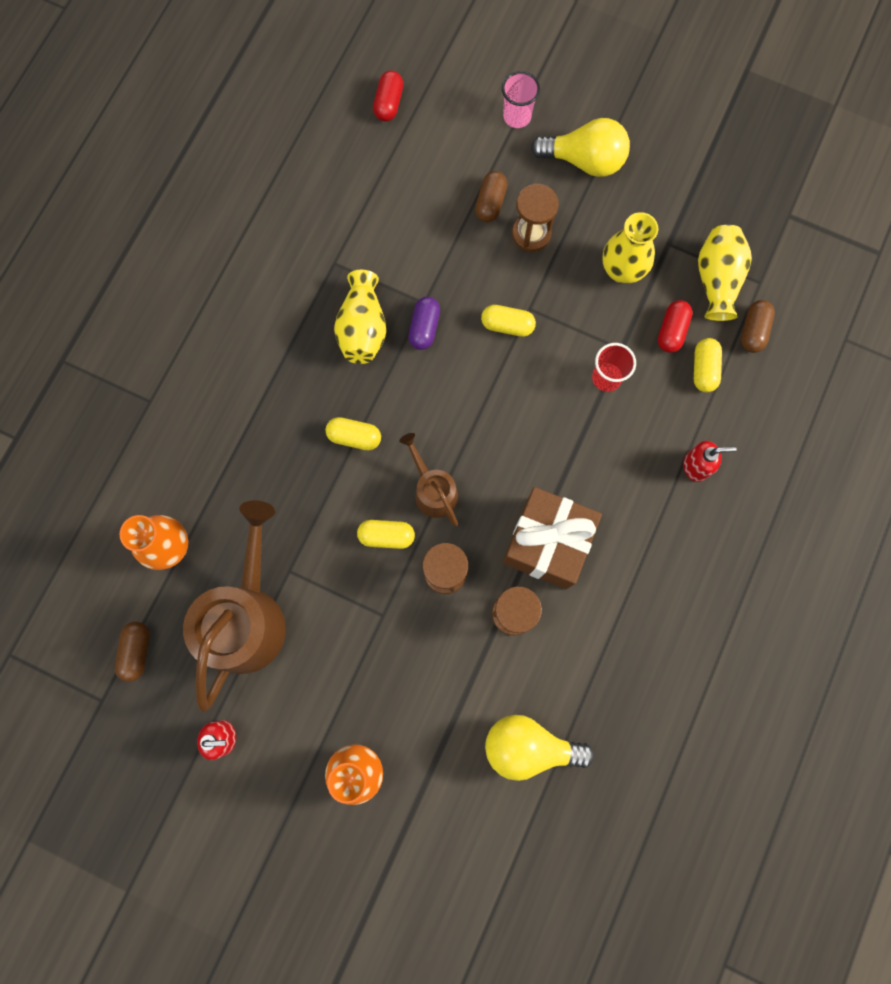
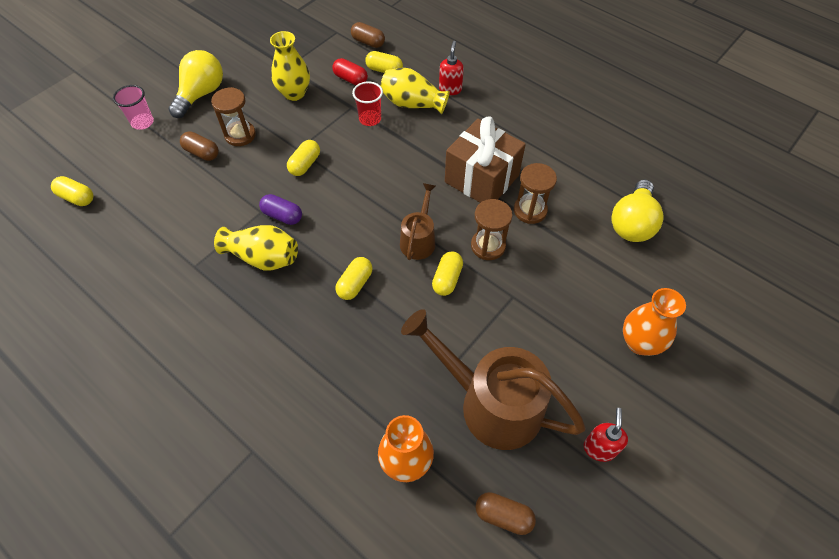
camera: 75 degrees left, 20 degrees down
red capsule [373,70,403,121] -> yellow capsule [51,176,93,206]
brown watering can [399,433,458,526] -> brown watering can turned 120 degrees clockwise [400,183,436,260]
yellow vase [698,225,752,321] -> yellow vase moved to [380,68,450,114]

